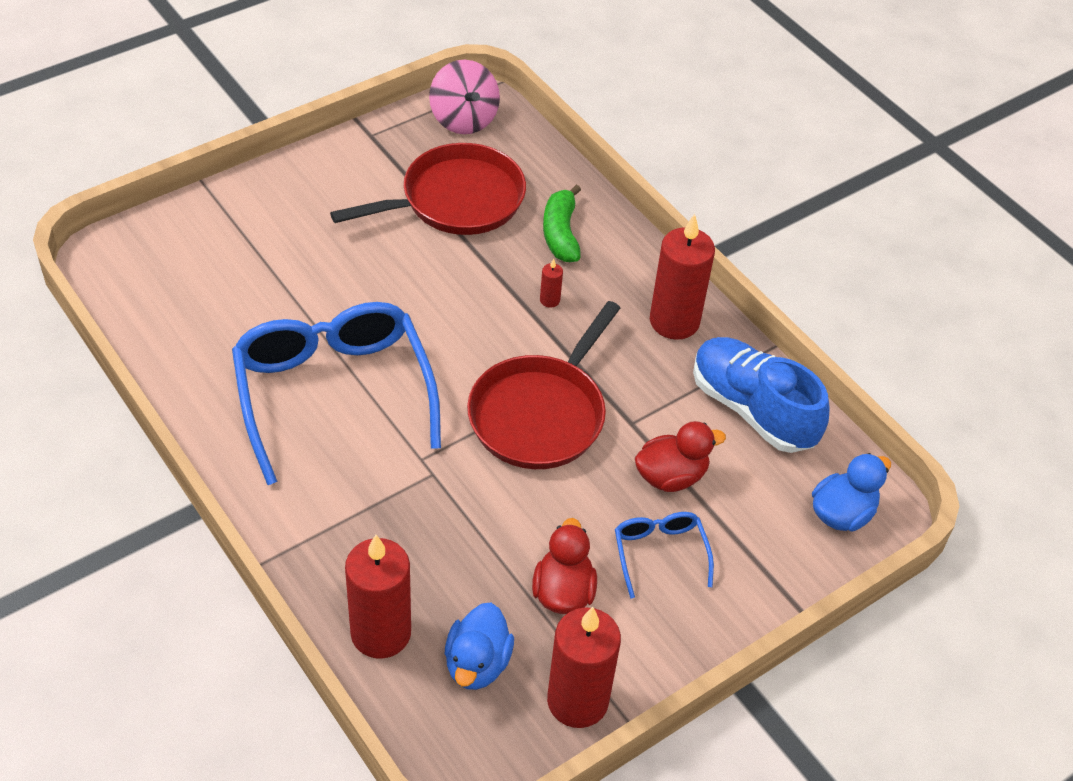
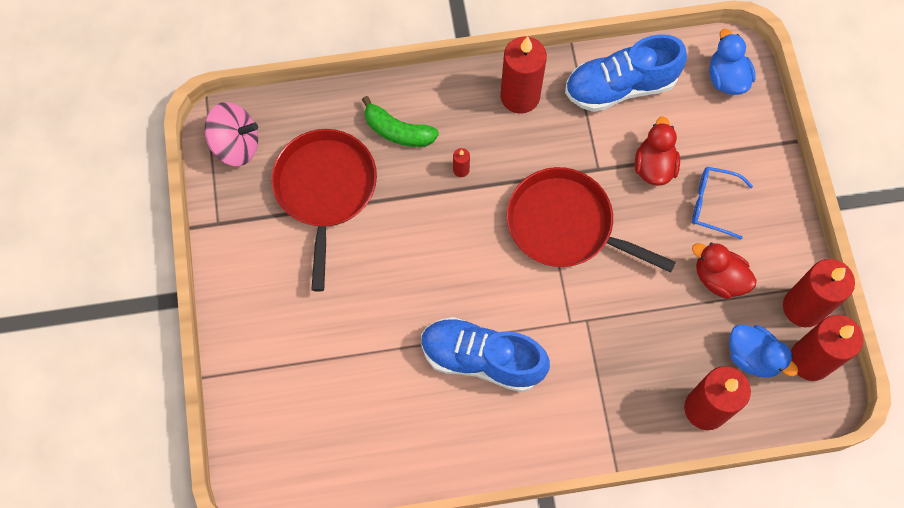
camera: 60 degrees left, 20 degrees up
blue glasses [232,302,441,485] -> blue shoe [421,317,550,392]
red pan [467,301,620,469] -> red pan turned 150 degrees clockwise [507,167,676,272]
none -> red candle [791,315,863,381]

